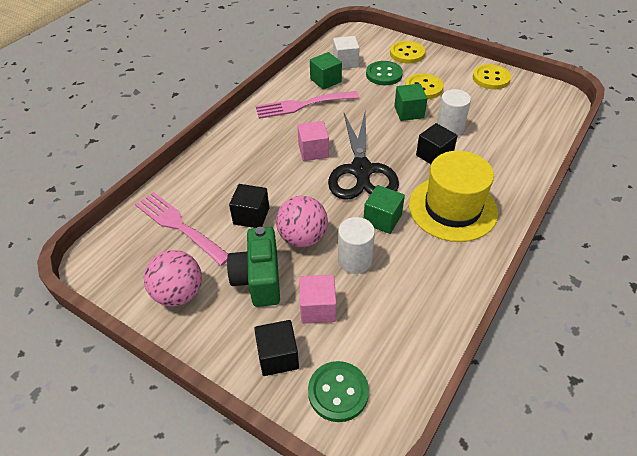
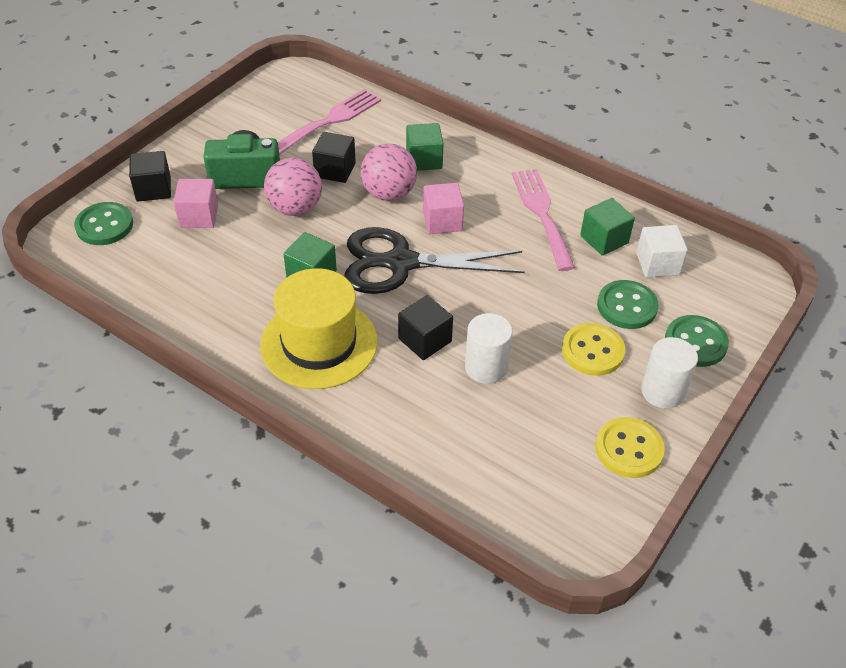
camera: 90 degrees right, 0 degrees up
pink ball [144,250,202,307] -> pink ball moved to [361,143,417,201]
white cylinder [338,217,375,274] -> white cylinder moved to [641,337,698,409]
yellow button [390,41,425,64] -> green button [665,315,729,367]
green cube [394,84,427,121] -> green cube moved to [406,123,444,171]

